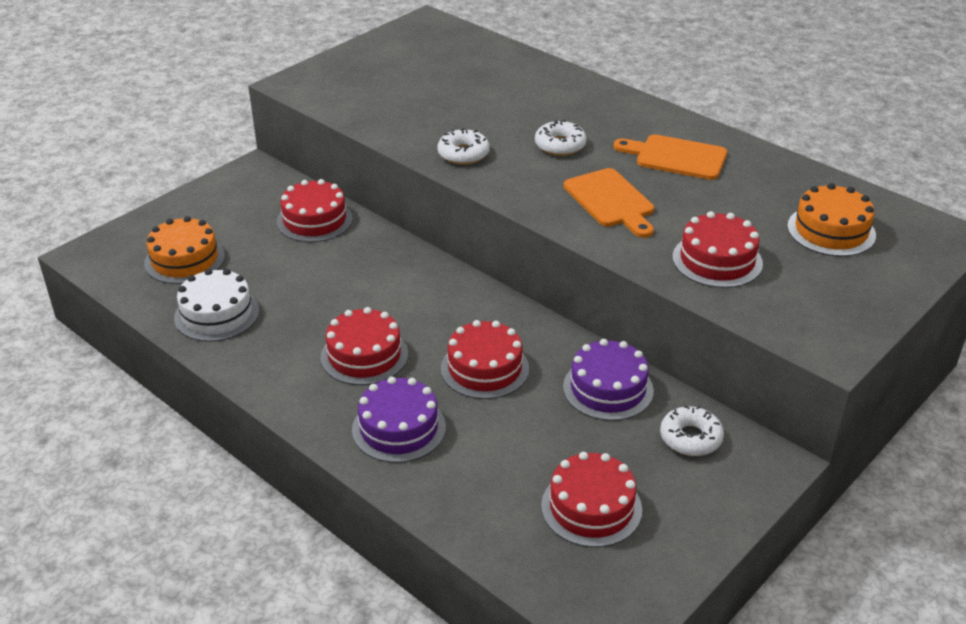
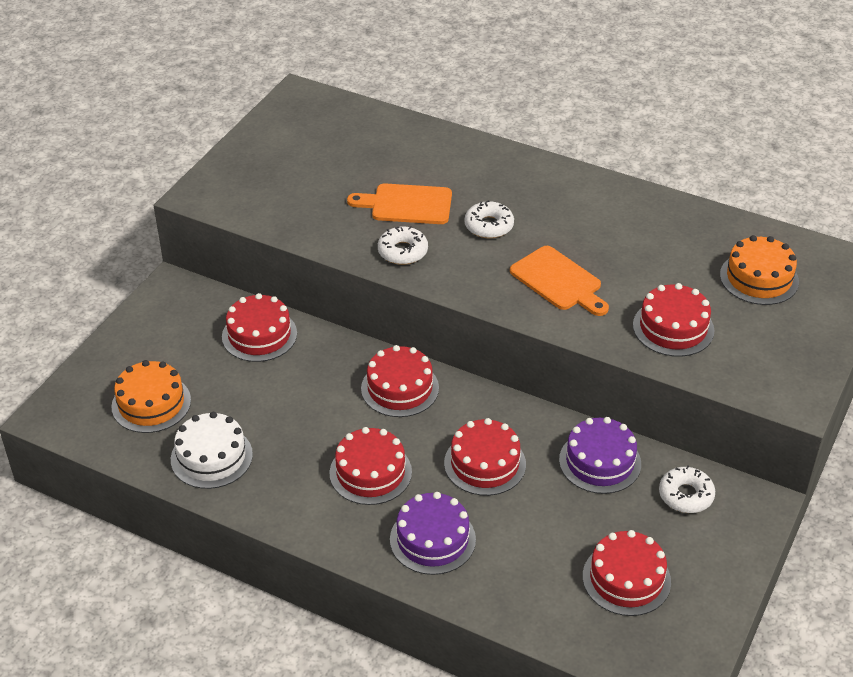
camera: 15 degrees left, 5 degrees up
orange cutting board [613,134,727,180] -> orange cutting board moved to [347,183,452,224]
none -> red cake [361,345,439,417]

